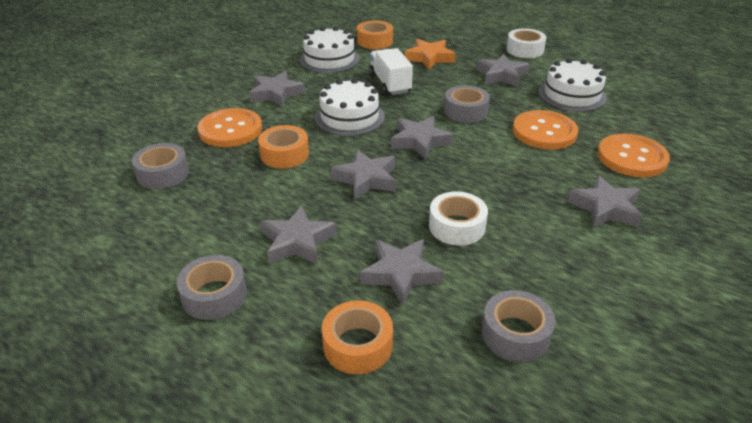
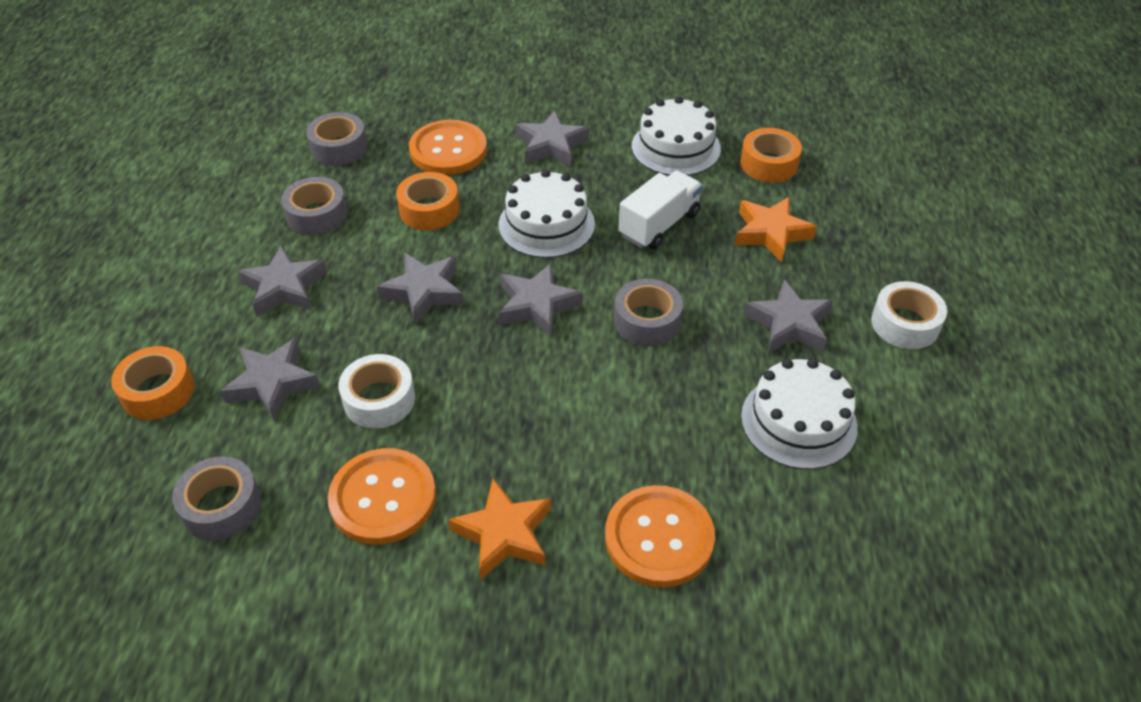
camera: 60 degrees right, 10 degrees up
grey tape [176,255,247,320] -> grey tape moved to [281,177,348,236]
orange button [513,110,578,149] -> orange button moved to [328,448,436,545]
grey star [567,175,642,228] -> orange star [448,479,551,580]

